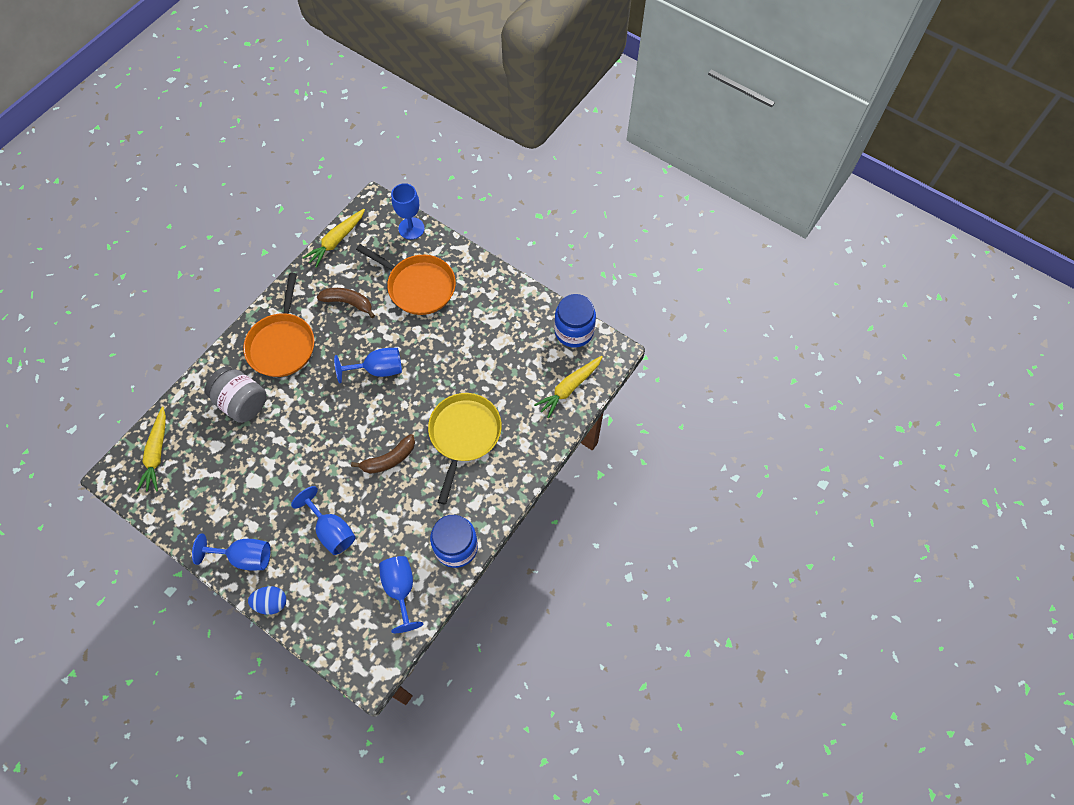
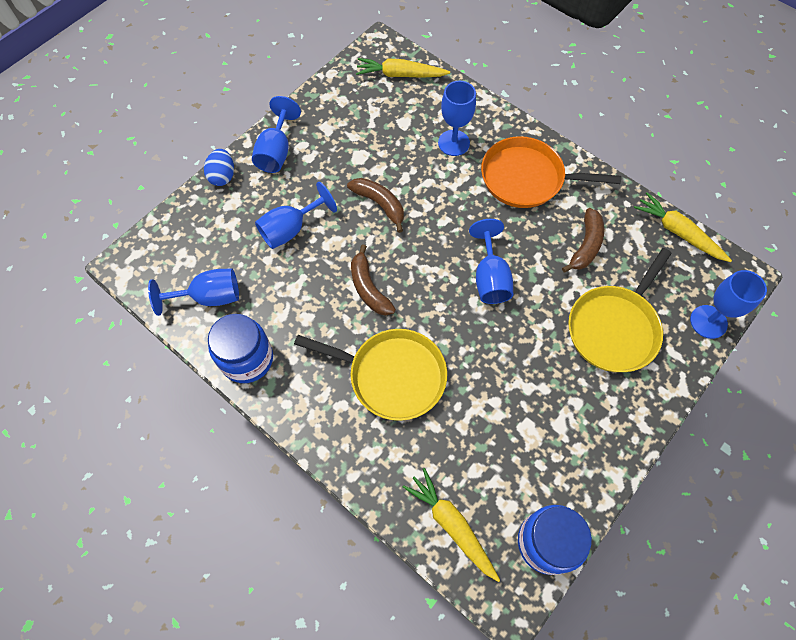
camera: 95 degrees right, 0 degrees up
grey jar [205,366,266,423] -> blue goblet [438,81,476,156]
orange pan [356,244,456,315] -> yellow pan [568,248,672,372]
none -> brown banana [347,178,404,233]

